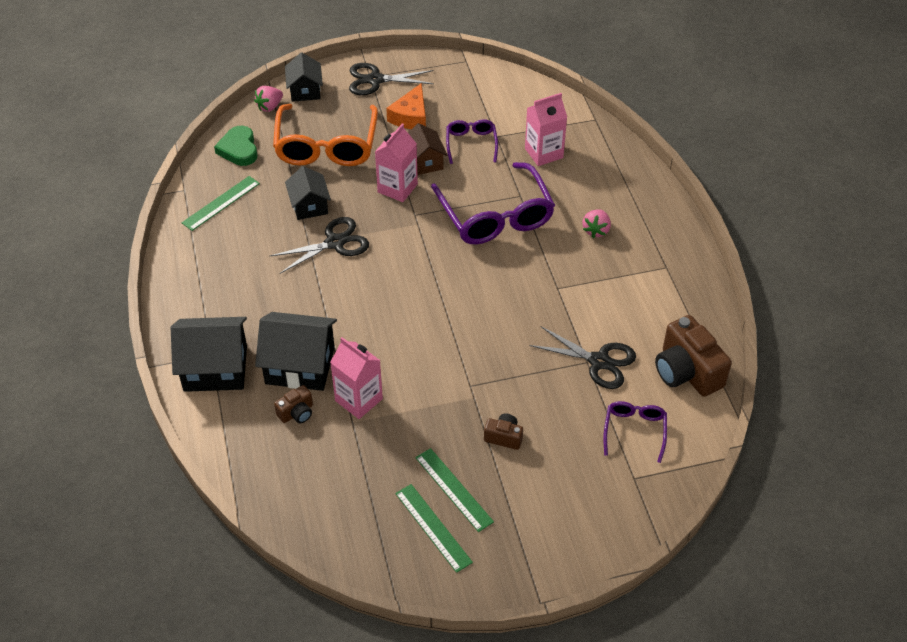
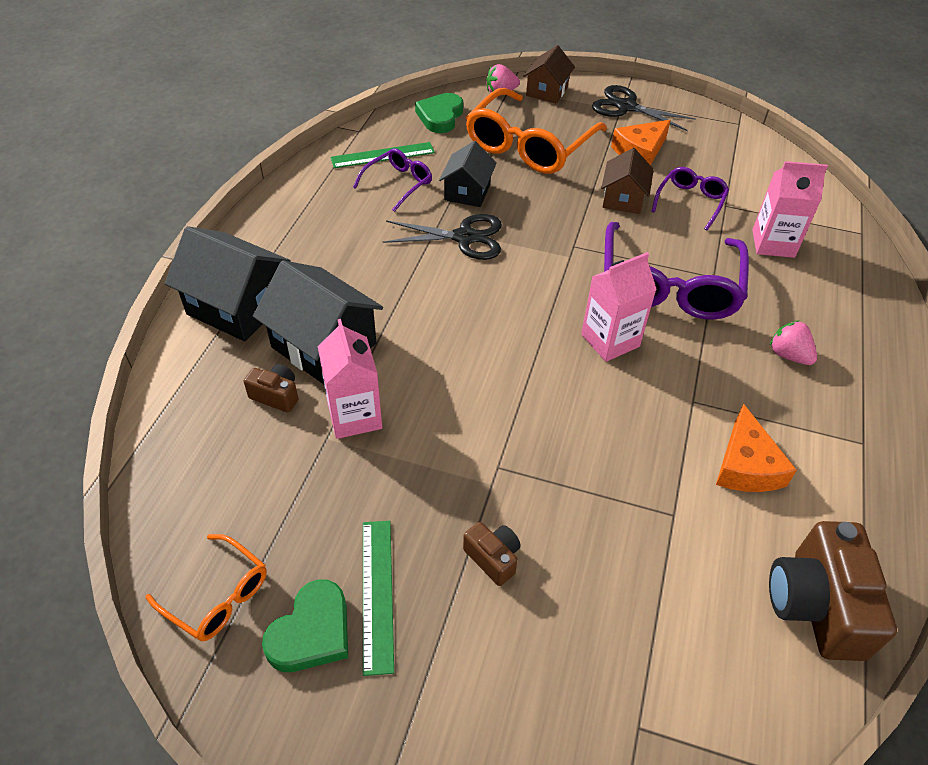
camera: 30 degrees right, 0 degrees up
brown camera [274,385,313,423] -> brown camera turned 150 degrees counterclockwise [244,364,298,412]
black house [285,53,323,102] -> brown house [523,45,575,103]
pink carton [375,123,418,202] -> pink carton moved to [581,252,657,362]
green ruler [395,484,473,573] -> green heart [262,579,348,672]
black scissors [529,326,636,389] -> none
pink strawberry [582,209,611,238] -> pink strawberry turned 90 degrees clockwise [770,320,817,365]
purple glasses [603,401,667,463] -> purple glasses moved to [353,148,432,212]
none -> orange glasses [146,534,267,641]
none -> orange cheese [716,404,797,492]

